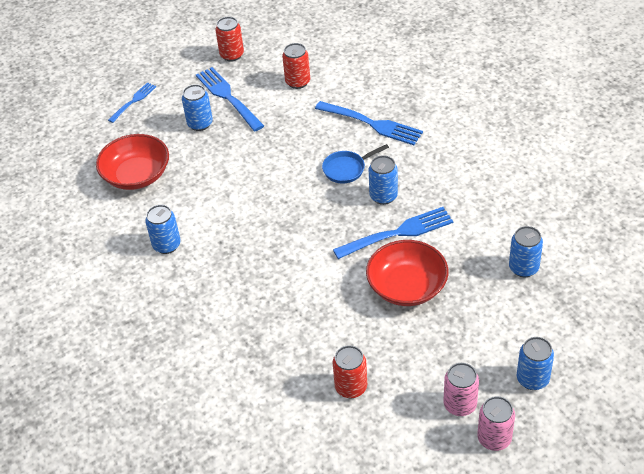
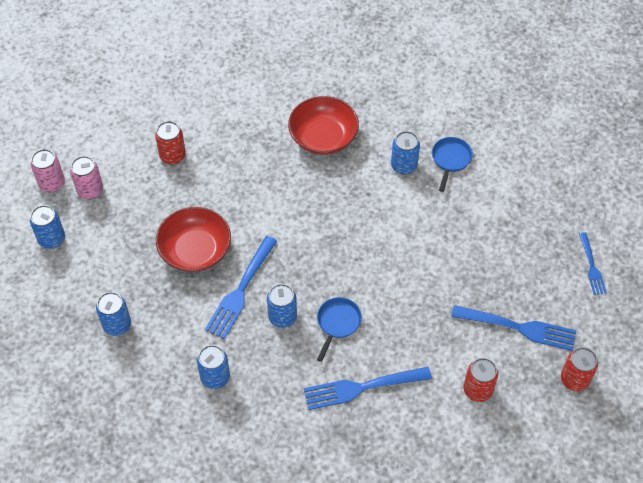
camera: 135 degrees right, 10 degrees up
red bowl [96,134,169,190] -> red bowl moved to [288,96,359,155]
blue can [182,84,213,131] -> blue can moved to [197,345,230,389]
none -> blue pan [432,137,473,192]

